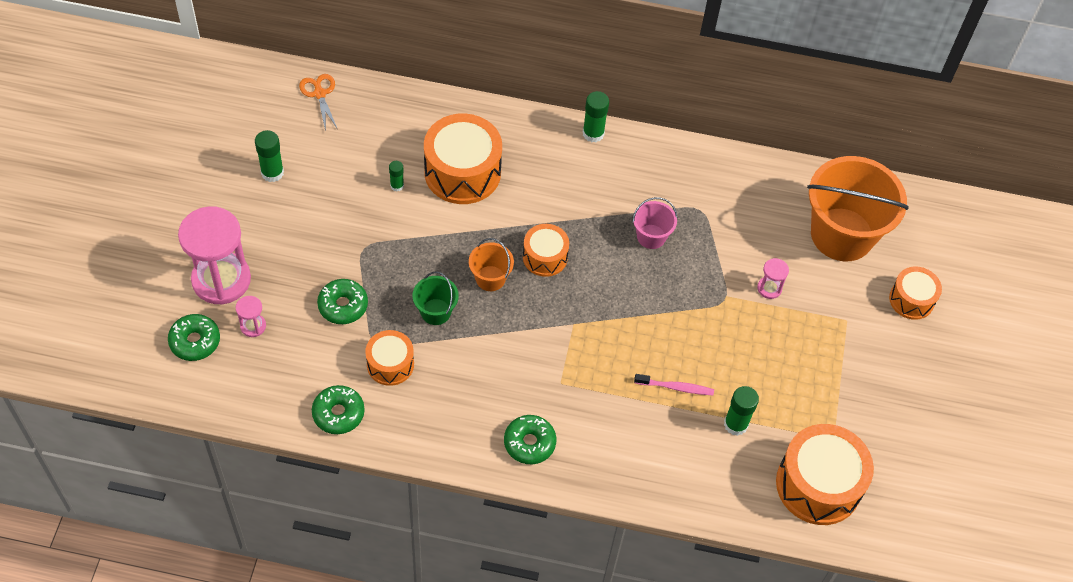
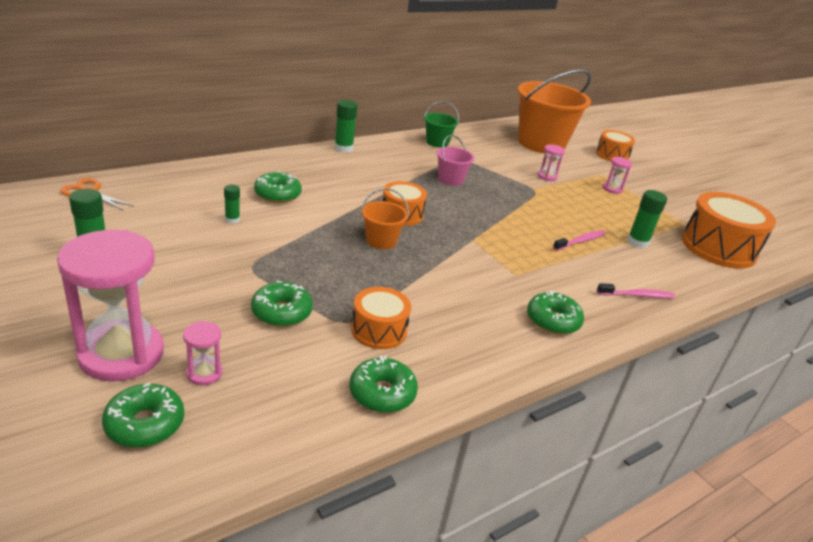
camera: 45 degrees left, 25 degrees down
green bucket [413,271,459,325] -> green bucket moved to [424,101,459,148]
orange drum [424,113,502,204] -> green donut [254,171,302,203]
none -> pink toothbrush [597,283,676,299]
none -> pink hourglass [603,157,632,194]

